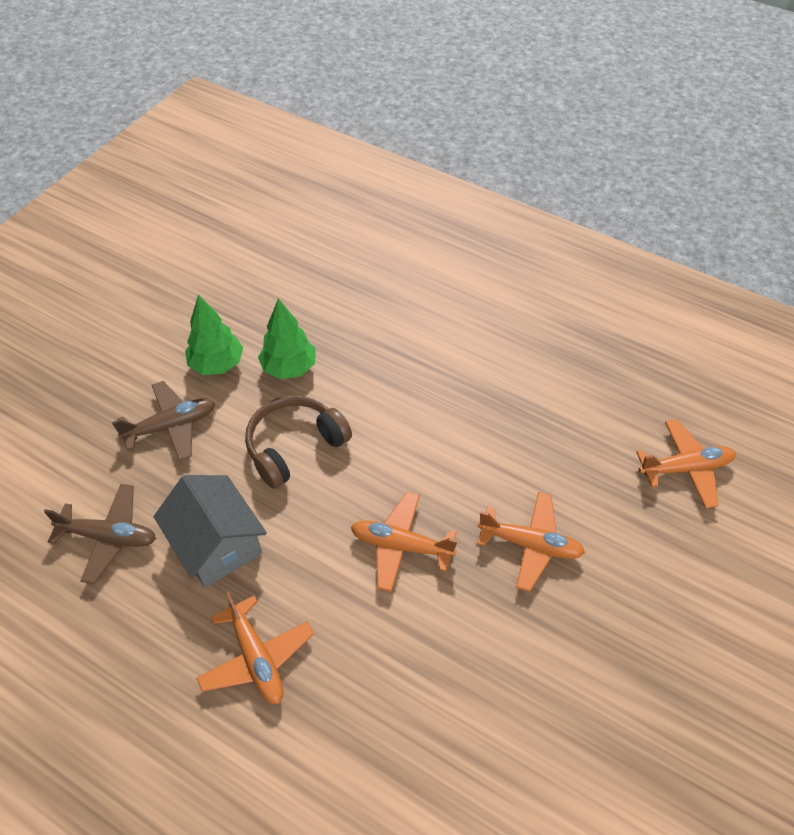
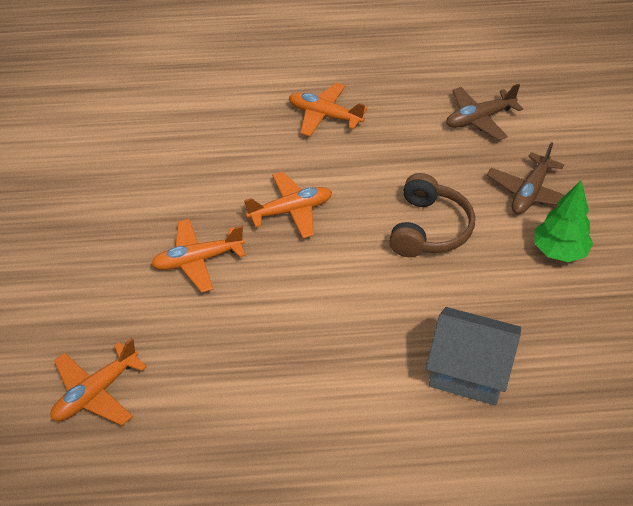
camera: 145 degrees right, 5 degrees down
grey house [154,475,267,588] -> grey house moved to [426,307,521,406]
green tree [258,298,316,379] -> none

